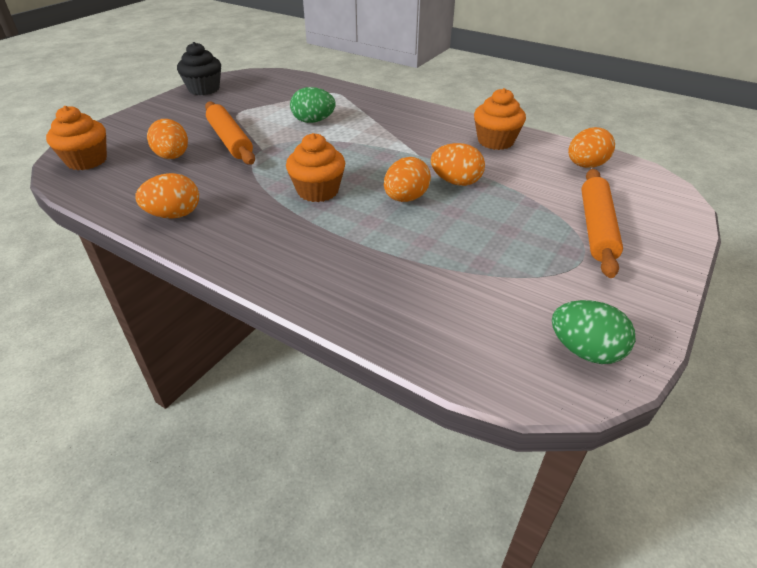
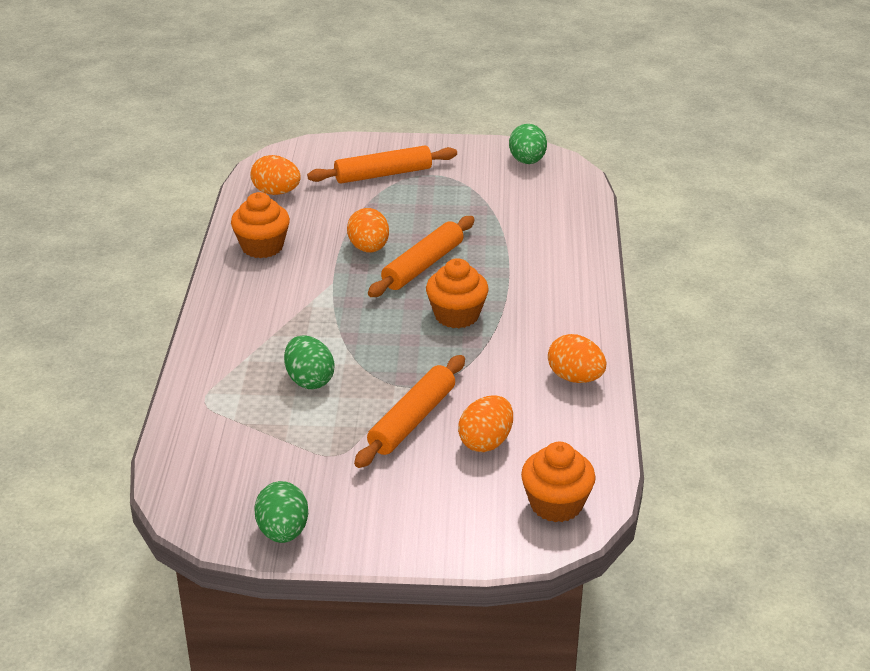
camera: 120 degrees left, 5 degrees down
black cupcake [177,42,221,95] -> green egg [254,481,308,543]
orange egg [384,157,431,202] -> orange rolling pin [368,216,475,297]

